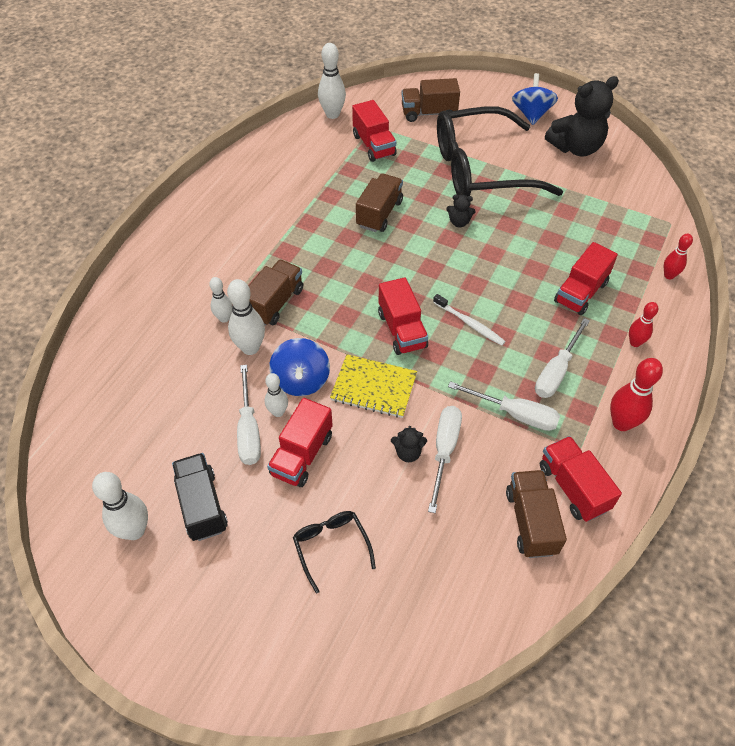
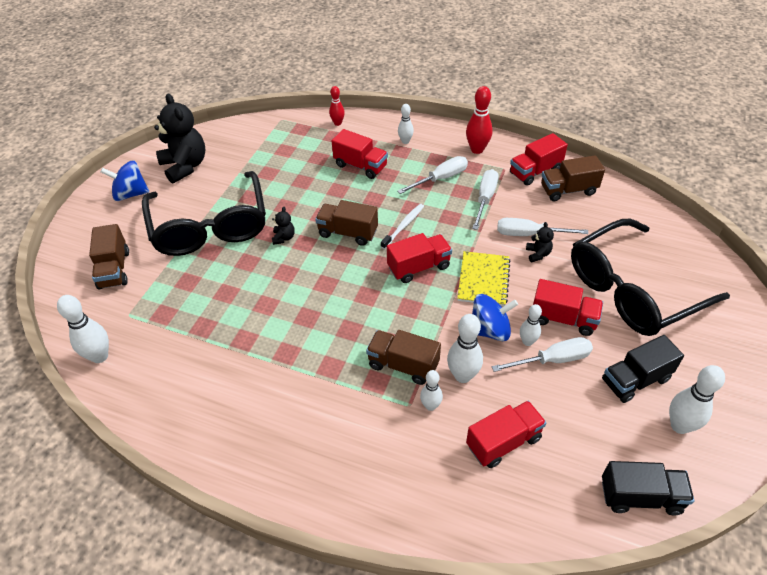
camera: 95 degrees left, 5 degrees down
black glasses [293,511,376,594] -> black glasses [571,219,730,336], size x2.44
red truck [352,100,397,162] -> red truck moved to [466,401,546,468]
brown truck [356,173,403,232] -> brown truck moved to [315,200,378,246]
white screwdriver [535,318,590,398] -> white screwdriver turned 60 degrees counterclockwise [397,156,468,194]
red bowling pin [629,302,658,347] -> white bowling pin [398,104,414,144]
none -> black truck [602,461,694,515]

